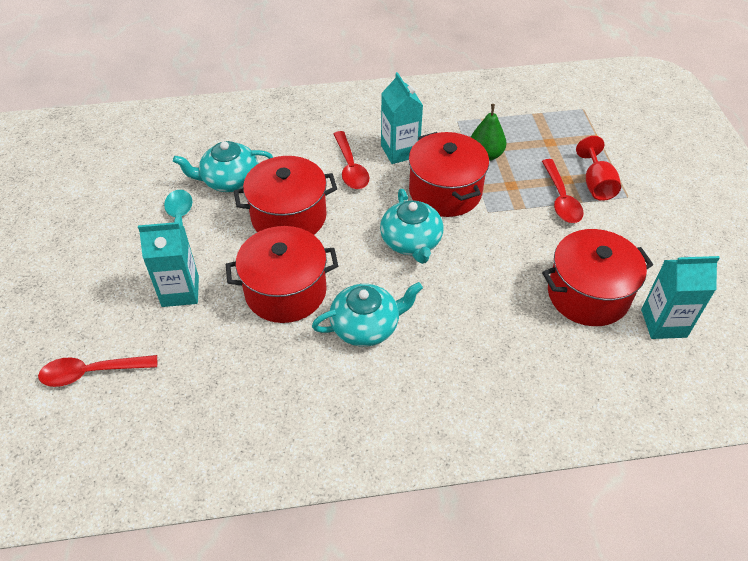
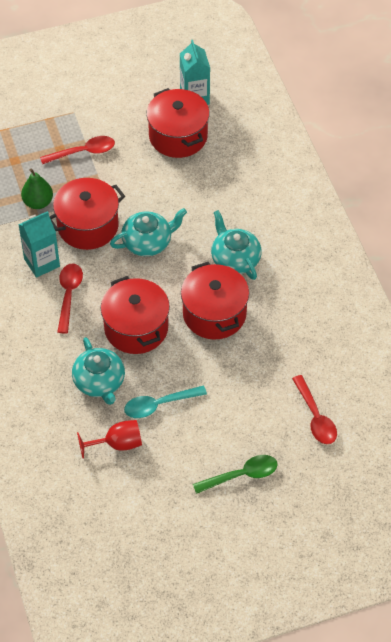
camera: 100 degrees left, 5 degrees up
turquoise carton [138,222,199,307] -> none
red spoon [334,131,369,189] -> red spoon turned 60 degrees counterclockwise [57,264,83,334]
red goblet [576,136,621,201] -> red goblet moved to [77,420,142,459]
none -> green spoon [193,455,278,494]

